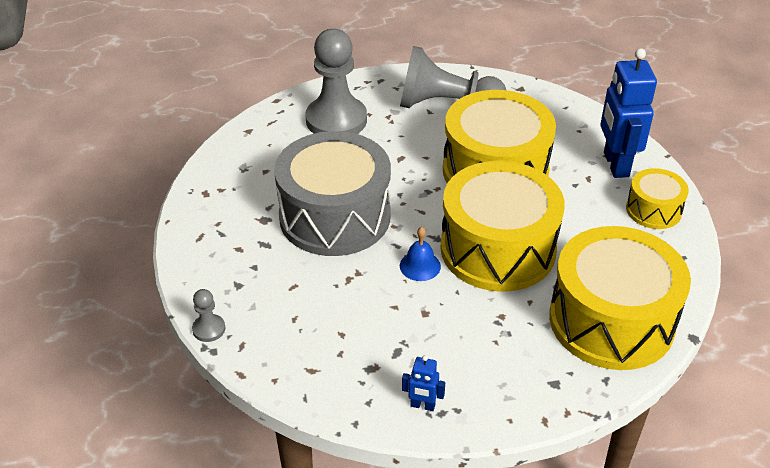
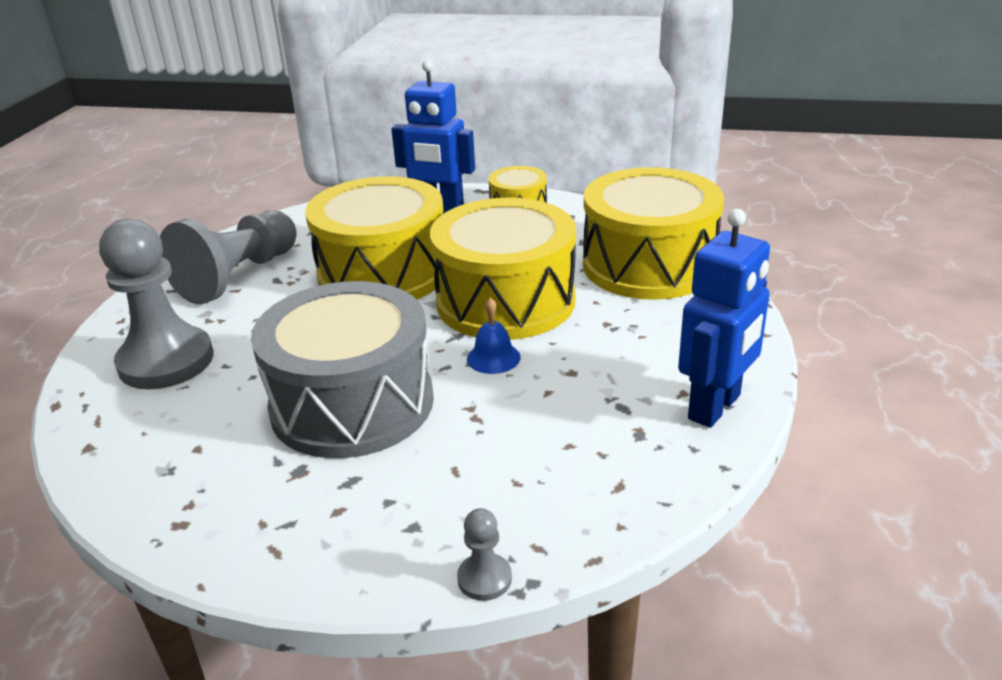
camera: 65 degrees left, 10 degrees down
blue robot [402,355,445,411] -> blue robot [678,209,770,428], size x2.22

